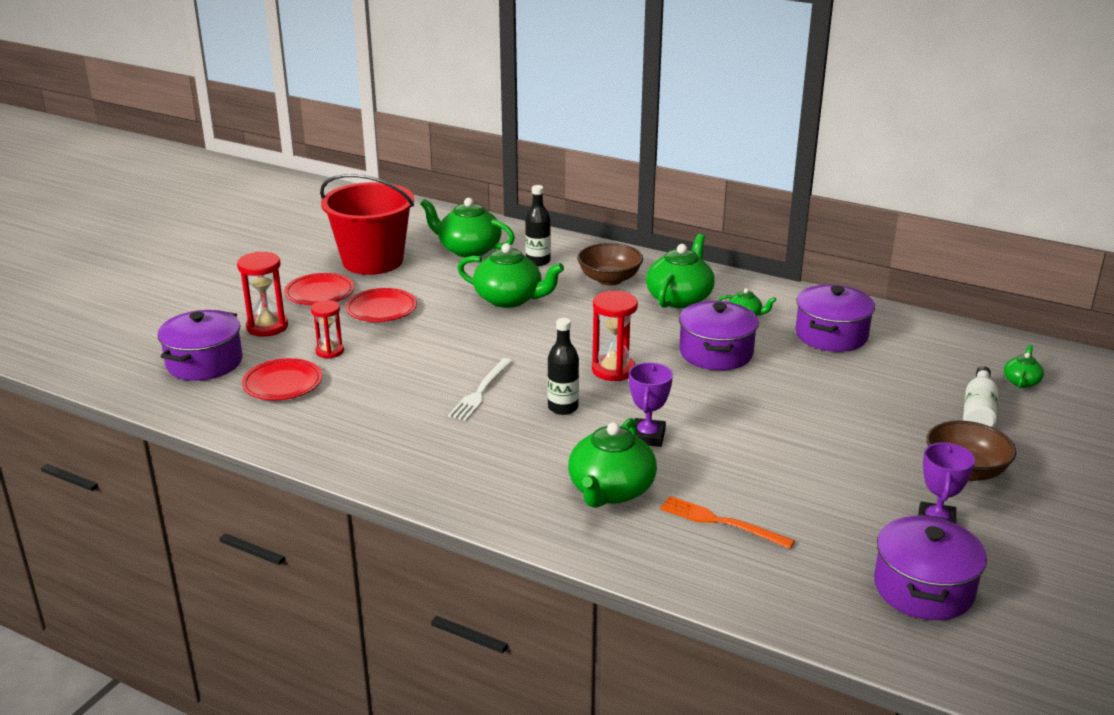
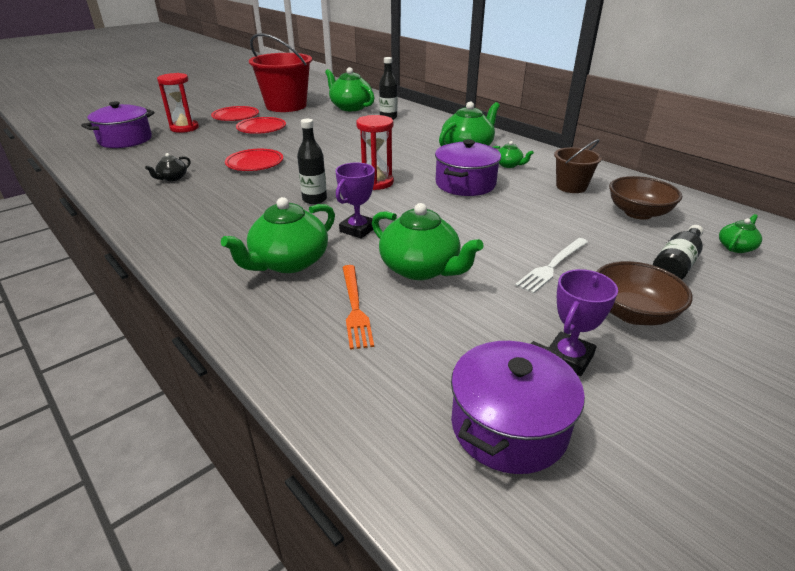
camera: 20 degrees right, 5 degrees up
red plate [242,358,322,400] -> red plate moved to [225,149,283,171]
red hourglass [311,300,344,359] -> none
white fork [448,358,513,421] -> white fork moved to [515,238,588,294]
green teapot [457,243,564,308] -> green teapot moved to [372,203,484,280]
brown bowl [577,243,643,285] -> brown bowl moved to [609,176,682,220]
orange fork [660,496,795,549] -> orange fork turned 150 degrees counterclockwise [342,265,374,350]
purple pot [795,285,875,352] -> brown bucket [554,139,602,193]
white bottle [963,366,998,428] -> black bottle [653,225,703,280]
none -> black teapot [145,153,191,181]

